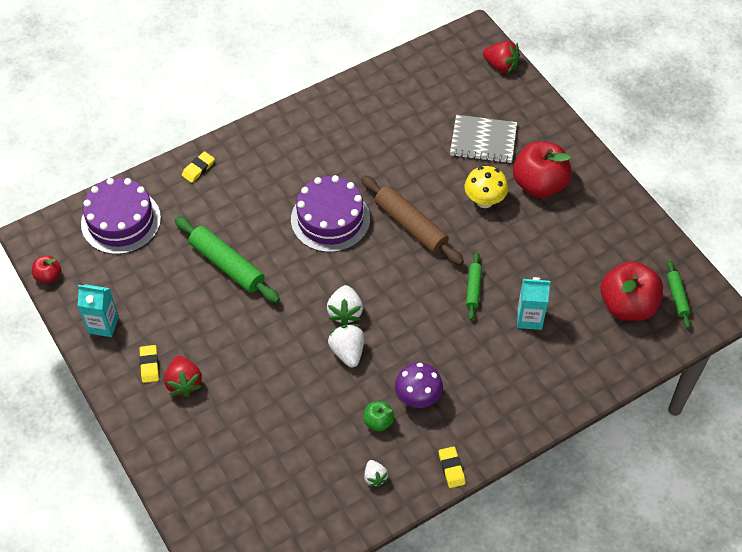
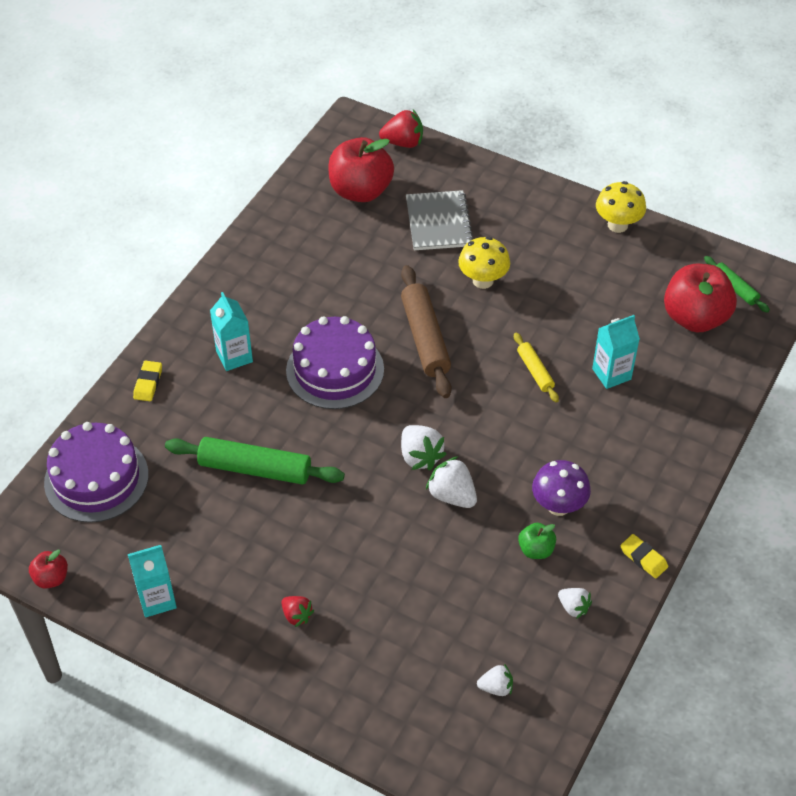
camera: 30 degrees left, 5 degrees down
yellow eraser [139,345,159,383] -> none
red strawberry [164,356,202,397] -> red strawberry [281,596,314,627], size x0.62
brown rolling pin [361,175,464,265] -> brown rolling pin turned 60 degrees clockwise [401,265,452,398]
grey notebook [450,115,517,163] -> grey notebook turned 75 degrees counterclockwise [406,190,474,250]
green rolling pin [466,252,482,320] -> yellow rolling pin [514,333,559,402]
red apple [513,141,572,198] -> red apple moved to [328,137,394,202]
none -> turquoise carton [210,292,253,371]
none -> white strawberry [477,664,513,696]
none -> yellow mushroom [596,181,646,233]

